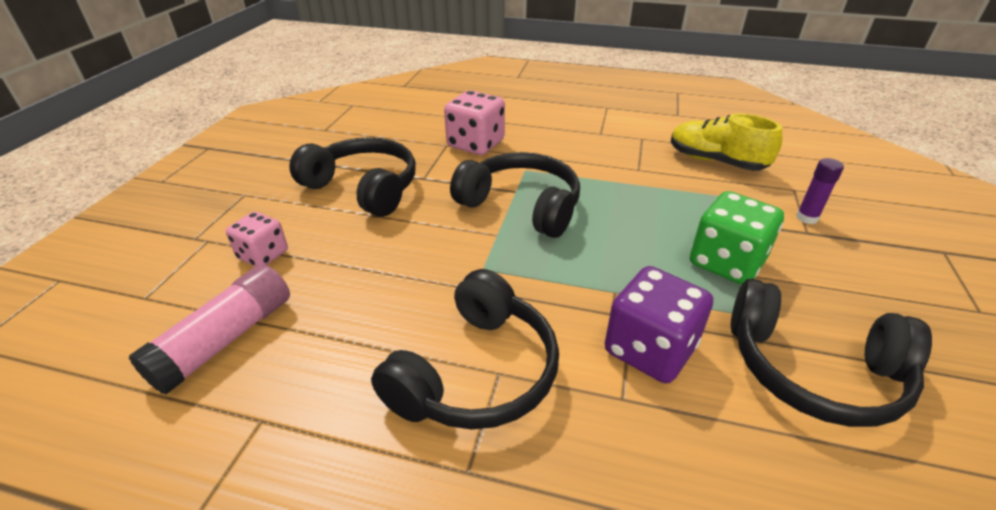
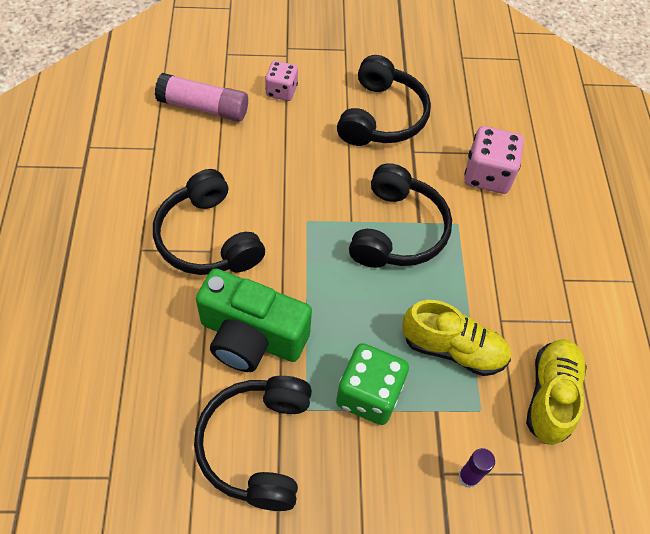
camera: 70 degrees right, 20 degrees up
black headphones [371,269,559,430] -> black headphones turned 45 degrees clockwise [153,169,265,275]
purple dice [605,266,713,383] -> green camera [196,268,312,372]
none -> yellow shoe [402,300,511,376]

